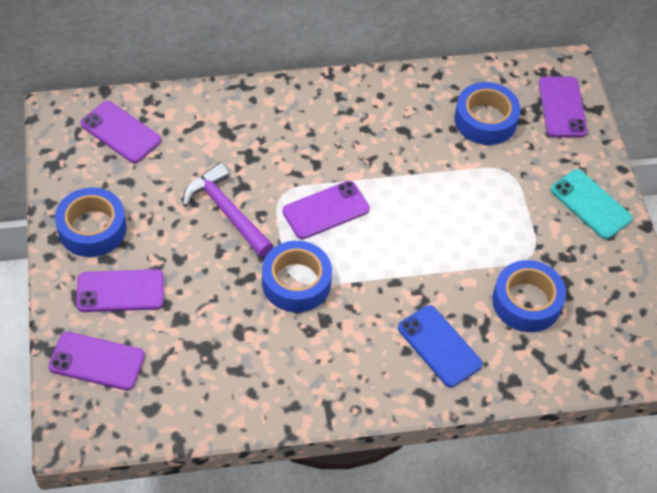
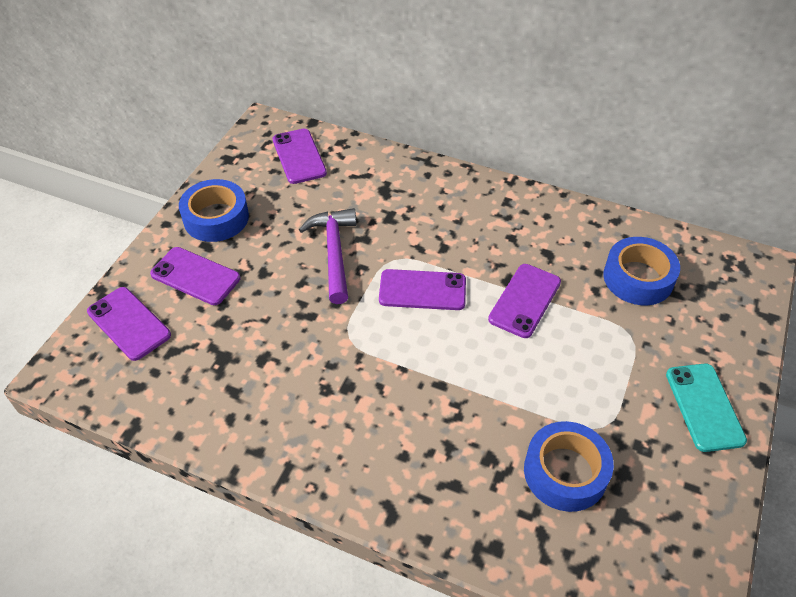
camera: 35 degrees right, 5 degrees down
blue tape [262,241,332,312] -> none
blue phone [398,305,482,387] -> none
purple phone [538,77,588,137] -> purple phone moved to [488,264,561,338]

